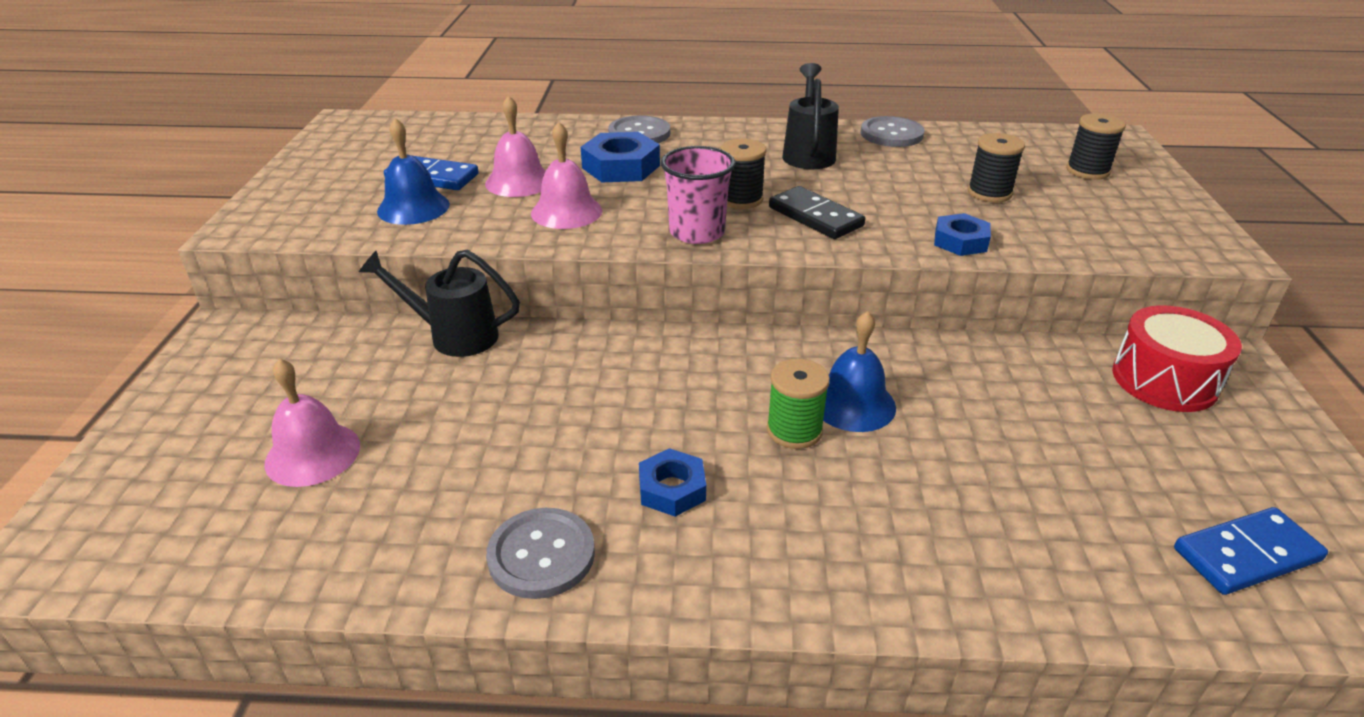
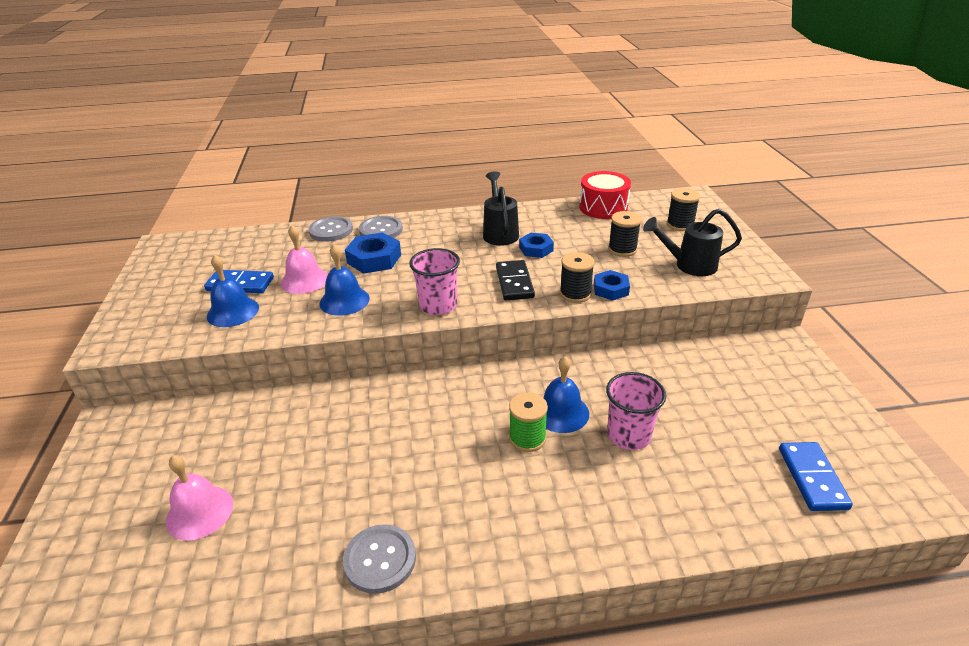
camera: 10 degrees left, 0 degrees up
black watering can [359,250,520,357] -> black watering can moved to [643,209,742,276]
pink bell [531,122,602,229] -> blue bell [320,244,370,316]
blue nut [639,448,706,517] -> blue nut moved to [519,233,554,258]
black spool [721,139,766,209] -> black spool moved to [560,252,595,303]
black domino [769,186,865,239] -> black domino turned 45 degrees clockwise [496,260,535,300]
grey button [860,116,924,147] -> grey button moved to [308,216,353,242]
red drum [1112,305,1242,412] -> red drum moved to [579,171,631,219]
blue domino [1174,507,1328,595] -> blue domino turned 60 degrees counterclockwise [779,442,853,511]
none -> pink cup [606,372,666,450]

